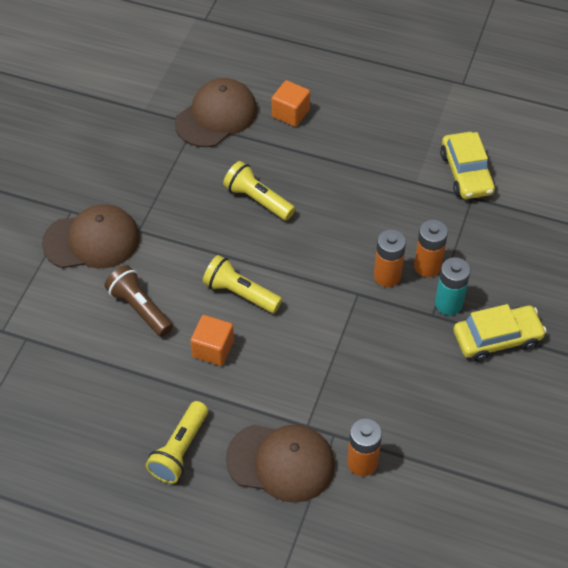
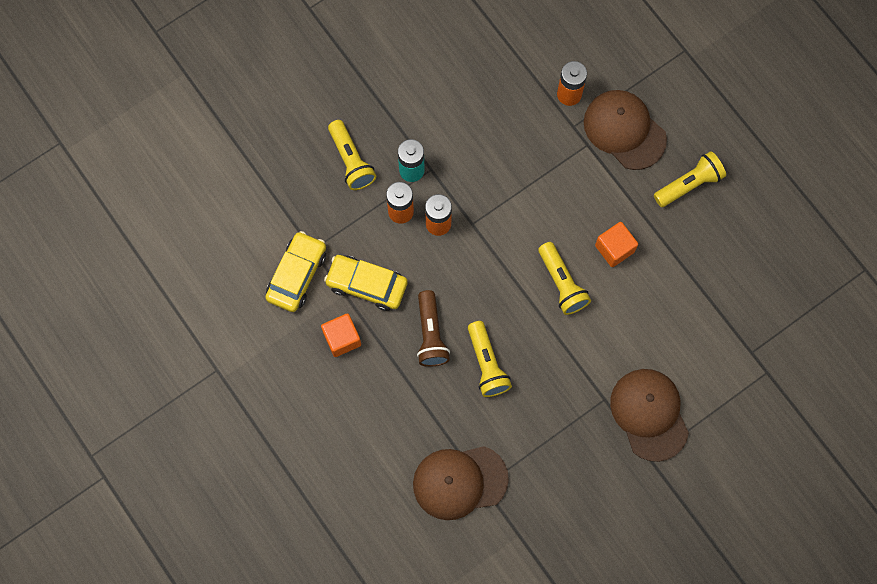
camera: 145 degrees left, 20 degrees up
brown cap [42,204,140,268] -> brown cap turned 45 degrees clockwise [610,369,689,462]
brown flashlight [105,265,173,337] -> brown flashlight moved to [417,290,450,367]
orange cube [272,80,310,127] -> orange cube moved to [321,313,361,357]
yellow car [453,304,547,362] -> yellow car moved to [324,255,408,311]
none -> yellow flashlight [328,120,376,190]

